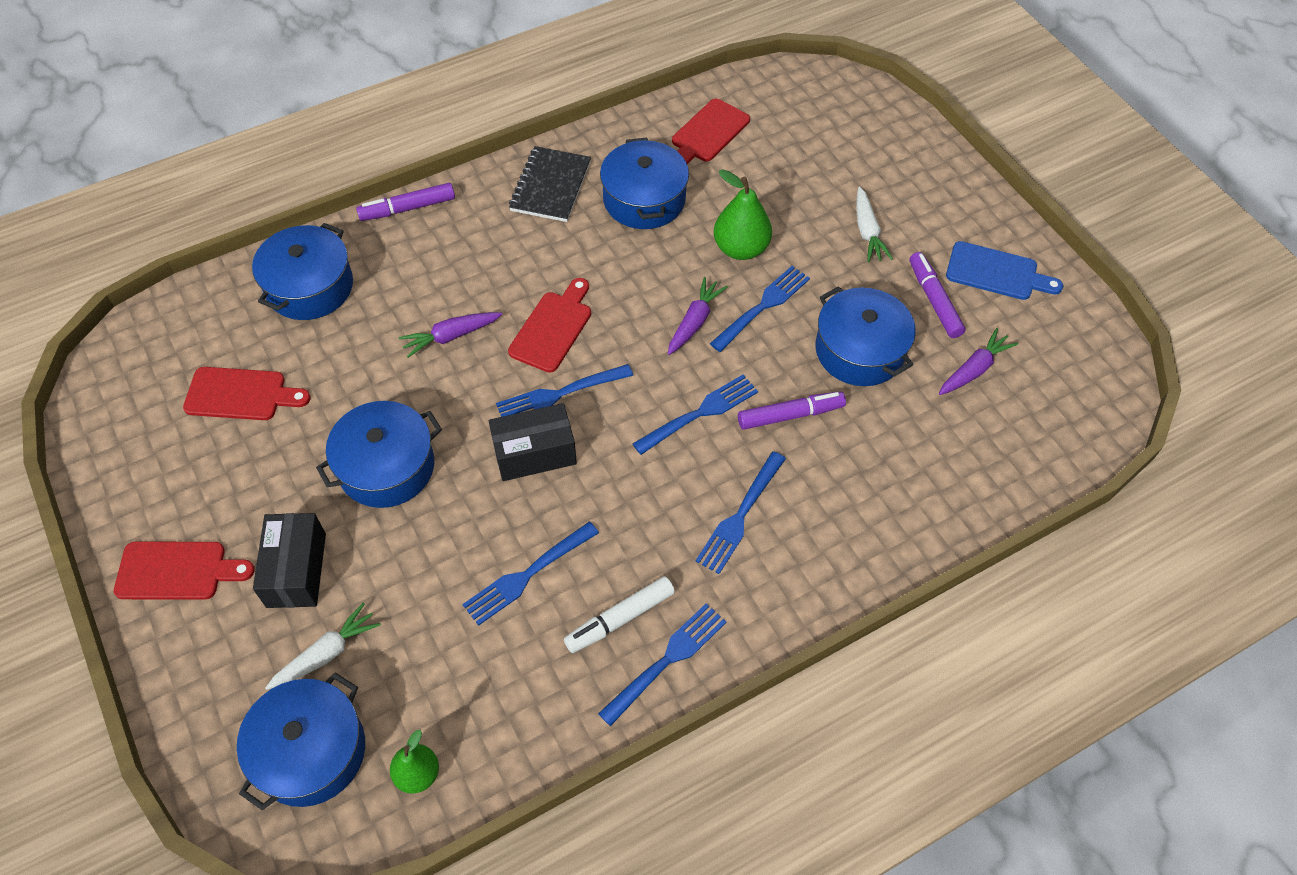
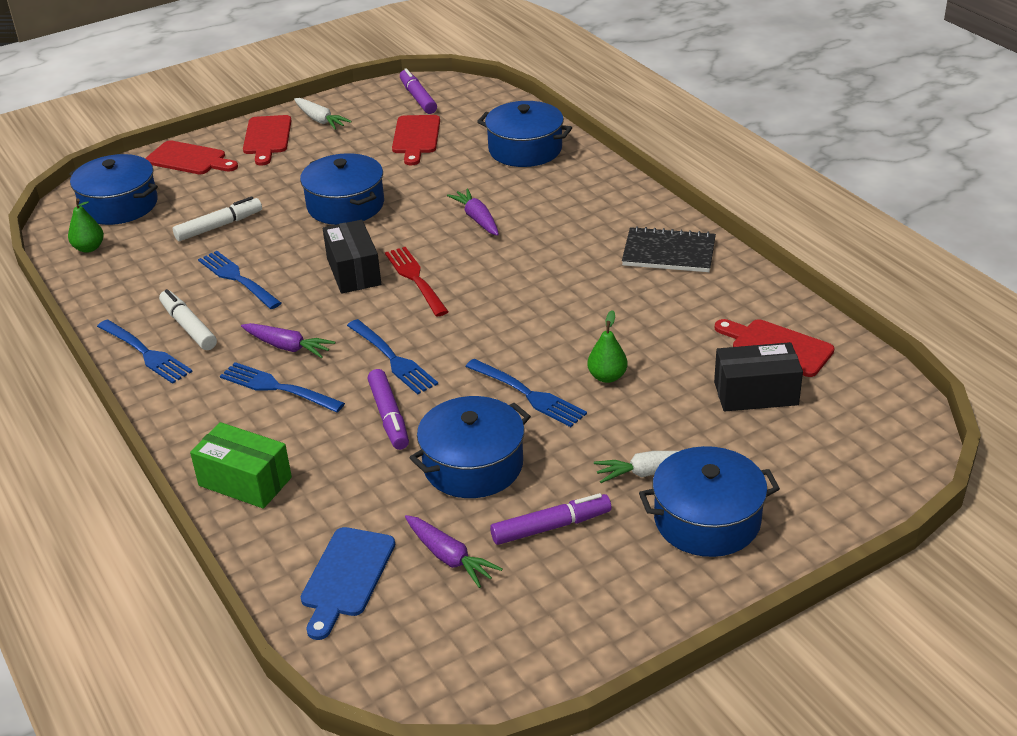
camera: 90 degrees right, 20 degrees down
black box [253,513,326,608] -> black box moved to [714,342,803,412]
white carrot [265,603,381,690] -> white carrot moved to [294,98,352,130]
purple marker [356,183,455,221] -> purple marker moved to [400,68,437,114]
blue fork [496,364,633,417] -> red fork [385,247,449,316]
red cutting board [508,278,591,373] -> red cutting board moved to [145,140,238,175]
blue pot [600,138,689,229] -> blue pot moved to [639,446,780,557]
purple carrot [668,277,728,355] -> purple carrot moved to [241,323,335,358]
green pear [714,169,772,260] -> green pear [587,310,627,383], size x0.63
blue cutting board [946,241,1063,300] -> blue cutting board moved to [301,527,395,640]
none -> white marker [173,196,262,241]
none -> green box [190,422,292,509]

